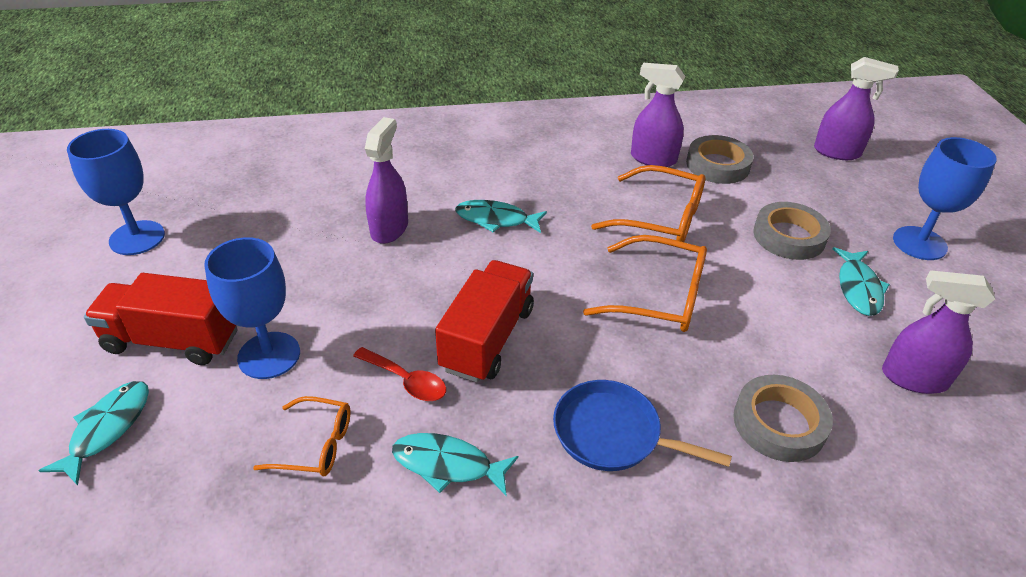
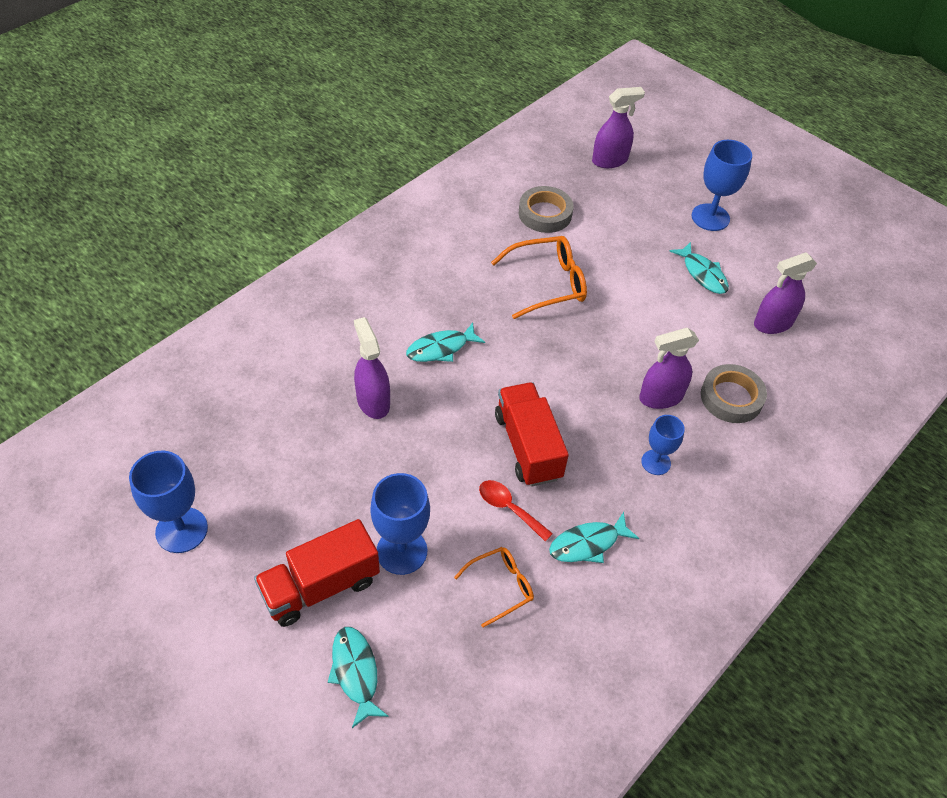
camera: 40 degrees left, 10 degrees up
red spoon [353,347,446,401] -> red spoon turned 135 degrees counterclockwise [479,480,553,542]
blue pan [553,380,732,471] -> blue goblet [641,415,685,475]
orange glasses [583,235,707,332] -> none
purple spray bottle [631,63,685,167] -> purple spray bottle moved to [639,328,699,409]
grey tape [753,202,831,260] -> none

